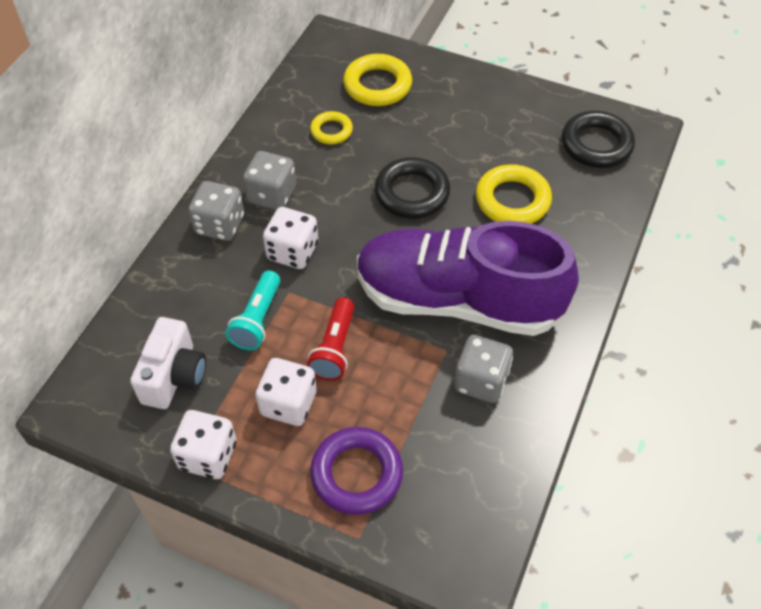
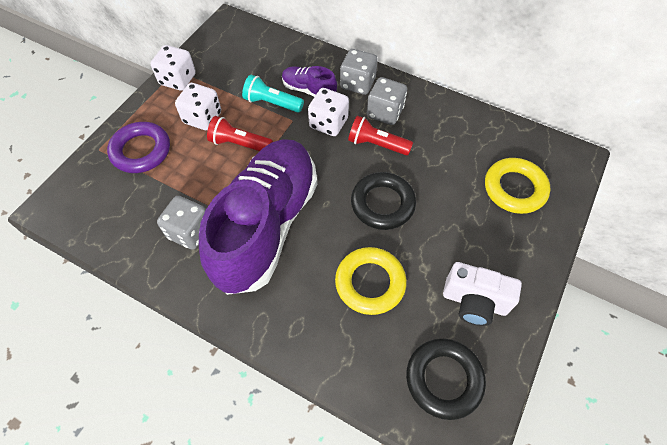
camera: 95 degrees right, 5 degrees up
white camera [130,317,206,409] -> white camera moved to [443,262,522,326]
yellow ring [310,111,353,144] -> none
none -> purple shoe [282,66,337,97]
none -> red flashlight [348,116,413,155]

